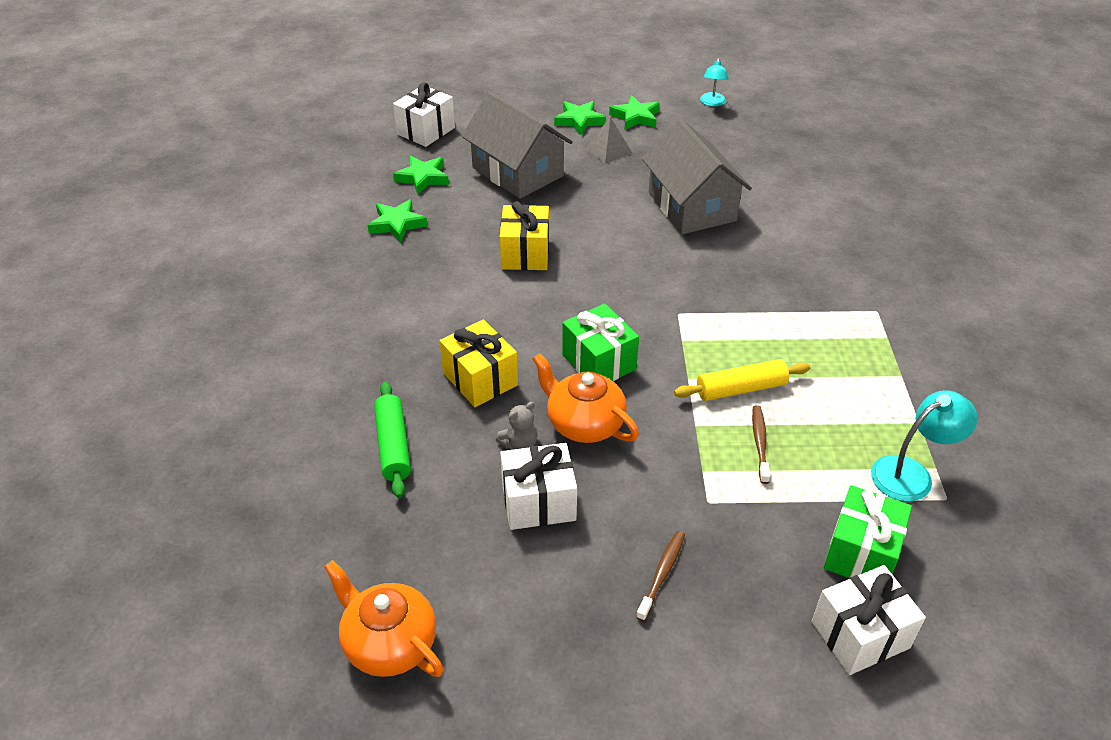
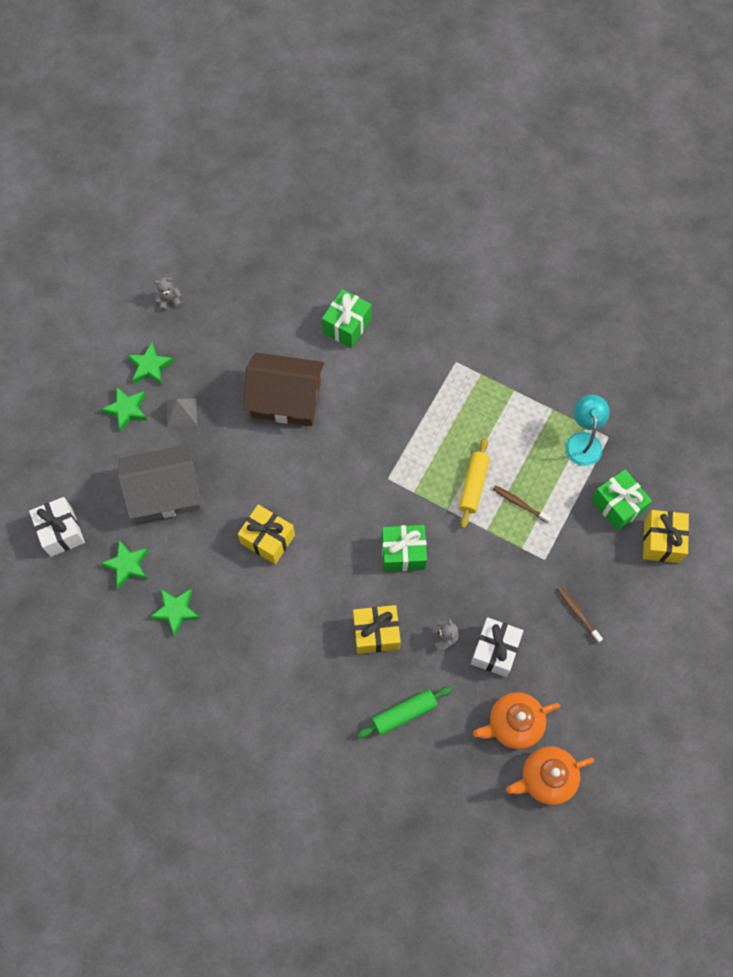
camera: 60 degrees left, 25 degrees up
green rolling pin [374,381,411,498] -> green rolling pin turned 45 degrees counterclockwise [357,686,452,738]
orange teapot [532,353,639,443] -> orange teapot moved to [473,692,560,749]
grey house [642,119,752,234] -> brown house [243,353,324,426]
turquoise lamp [700,58,728,107] -> grey teddy bear [154,277,182,311]
white gift [812,565,926,675] -> yellow gift [643,510,689,563]
none -> green gift [322,289,372,348]

